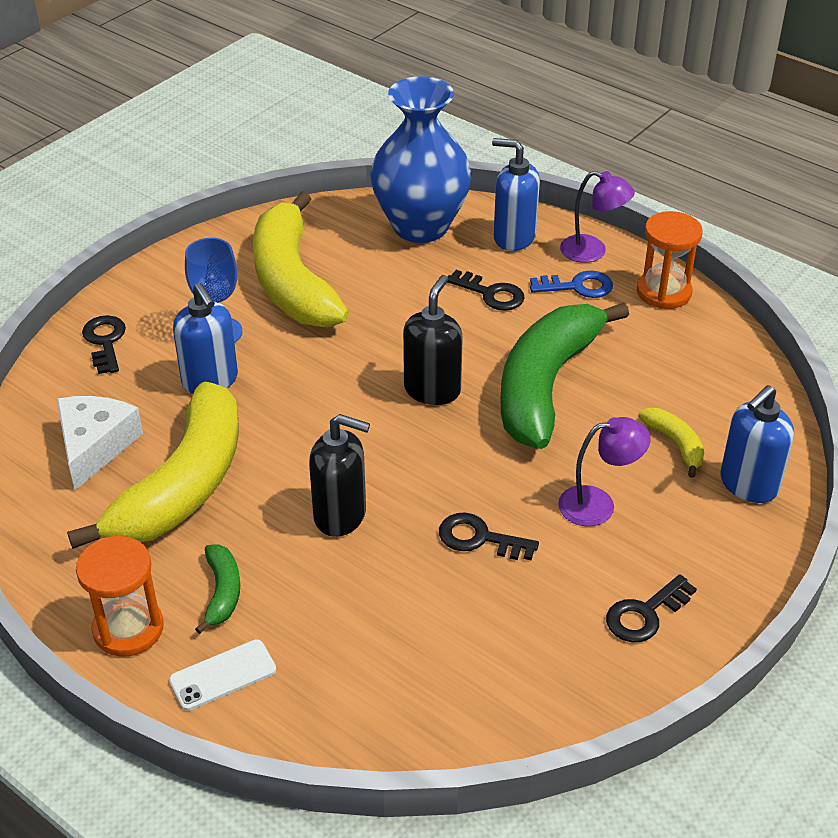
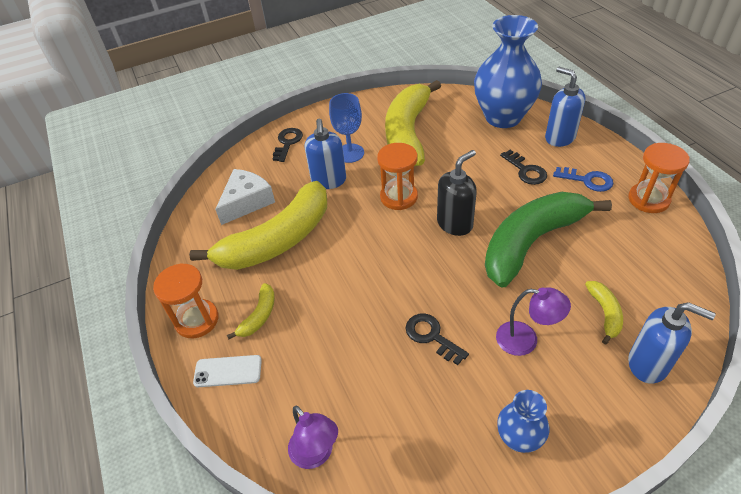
camera: 30 degrees right, 5 degrees up
green banana [195,544,240,634] -> yellow banana [227,283,275,339]
black soap dispenser [309,414,370,537] -> none
purple lamp [560,171,635,263] -> purple lamp moved to [288,406,338,469]
black key [606,574,697,643] -> blue vase [497,390,549,453]
blue soap dispenser [720,385,794,503] -> blue soap dispenser turned 135 degrees counterclockwise [628,302,716,384]
none -> orange hourglass [377,143,418,210]

